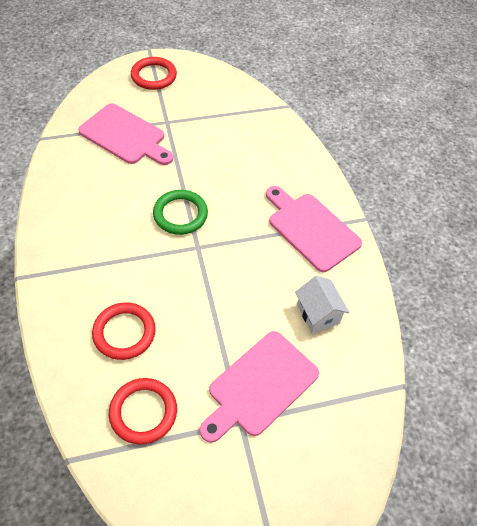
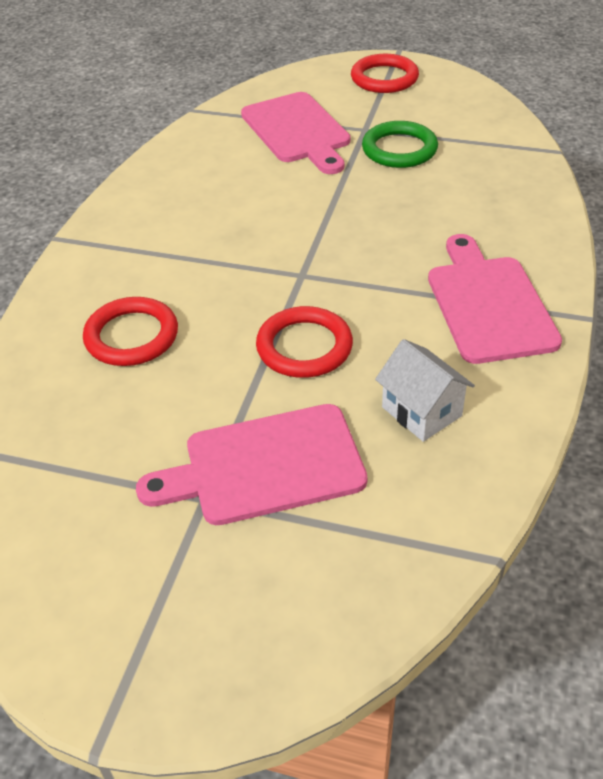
camera: 35 degrees right, 10 degrees down
red ring [109,378,177,445] -> red ring moved to [256,306,353,378]
green ring [153,190,208,235] -> green ring moved to [362,121,438,168]
white house [295,276,349,334] -> white house turned 45 degrees counterclockwise [375,339,475,442]

